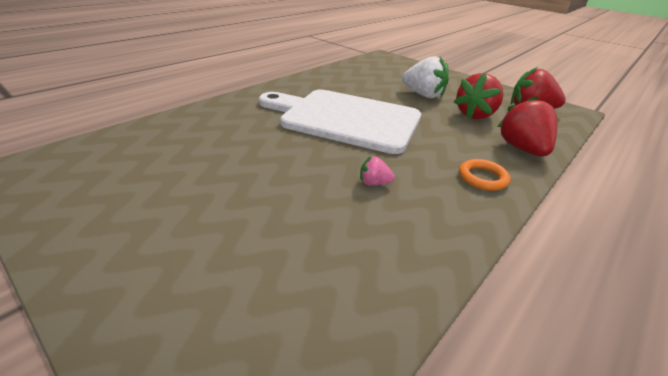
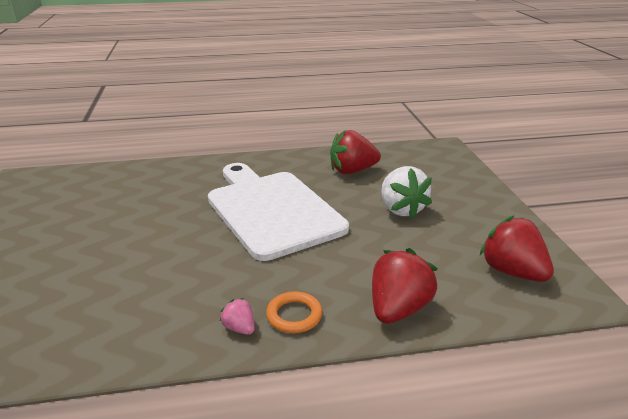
camera: 40 degrees right, 5 degrees down
pink strawberry [360,156,395,186] -> pink strawberry moved to [220,298,255,335]
red strawberry [454,73,504,119] -> red strawberry moved to [330,130,381,174]

